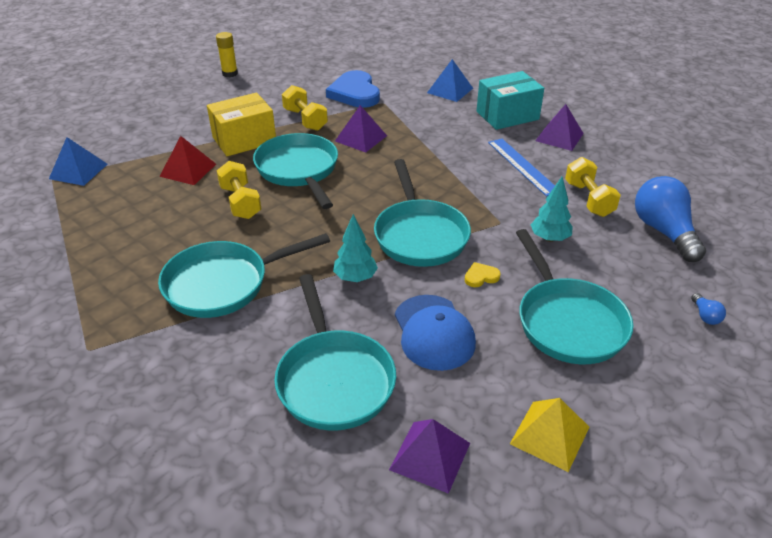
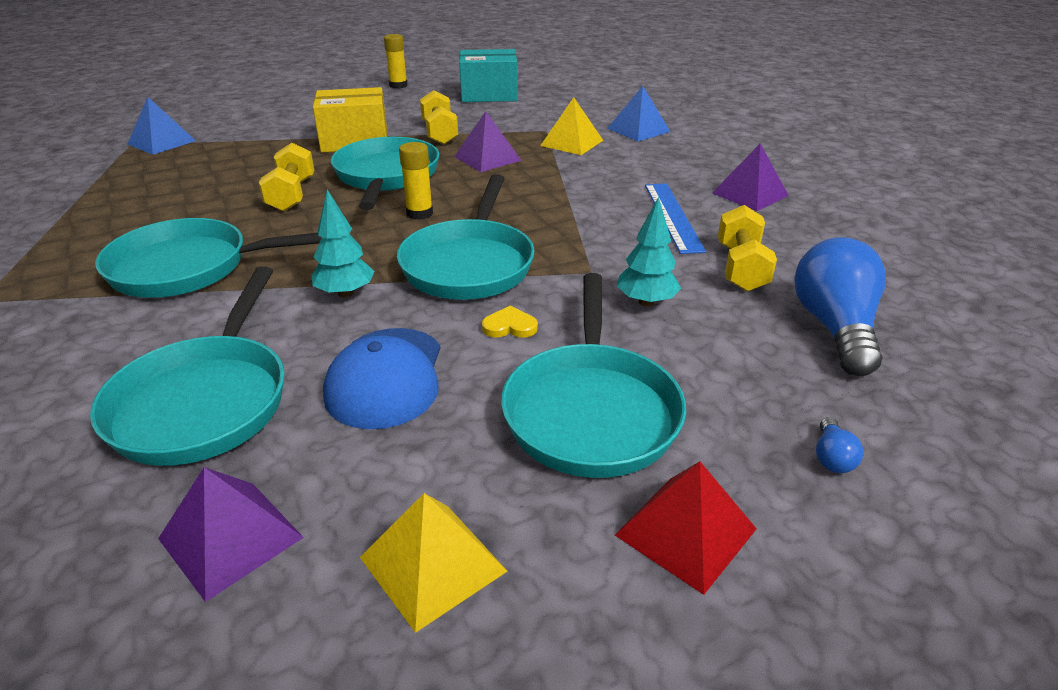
camera: 20 degrees right, 5 degrees down
red pyramid [159,136,216,185] -> red pyramid moved to [615,461,757,595]
blue heart [326,70,380,108] -> none
turquoise box [476,71,544,130] -> turquoise box moved to [459,49,518,102]
none -> yellow glue stick [399,142,433,220]
none -> yellow pyramid [540,97,603,155]

